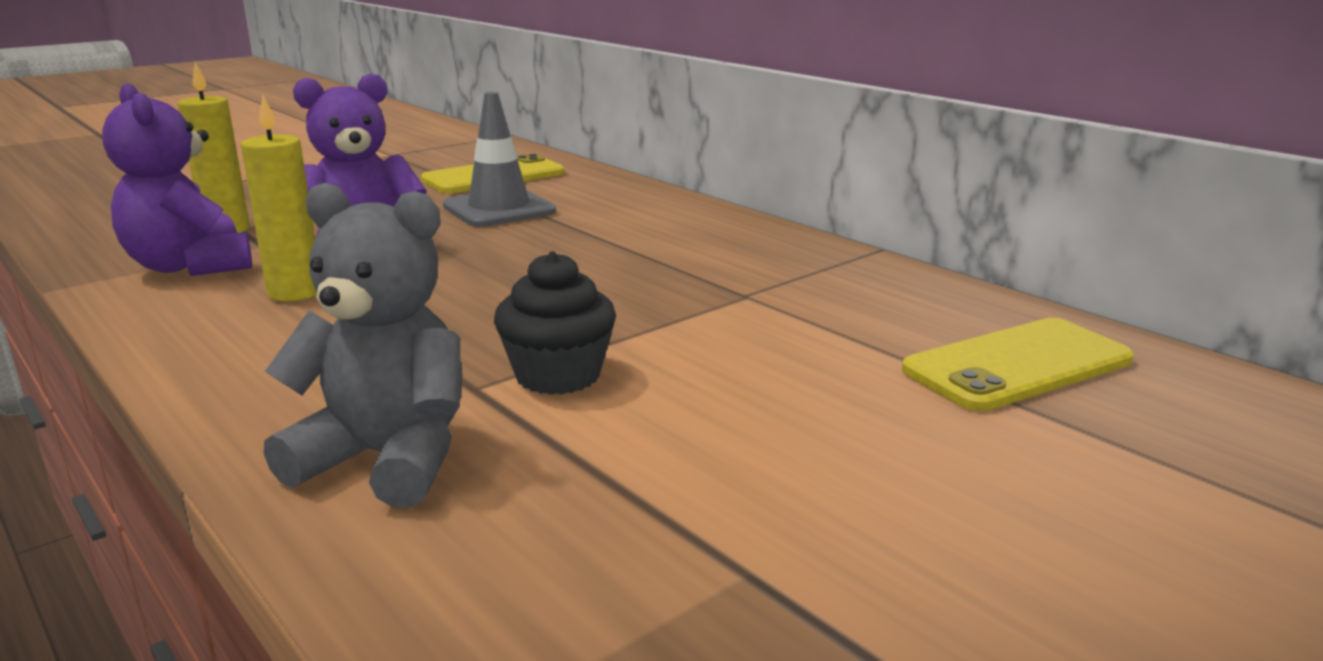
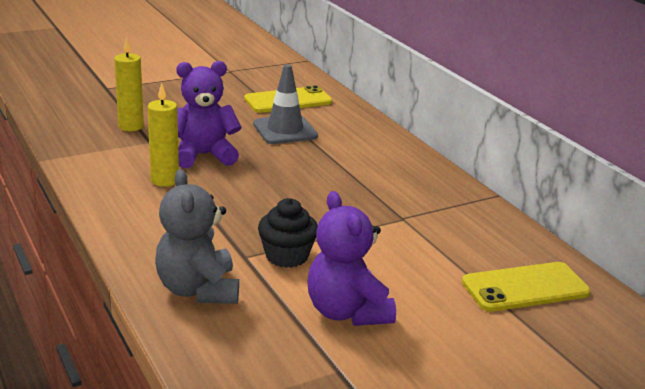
camera: 10 degrees right, 5 degrees up
purple teddy bear [102,83,252,276] -> purple teddy bear moved to [307,191,396,326]
grey teddy bear [264,183,462,508] -> grey teddy bear turned 135 degrees counterclockwise [155,169,239,304]

